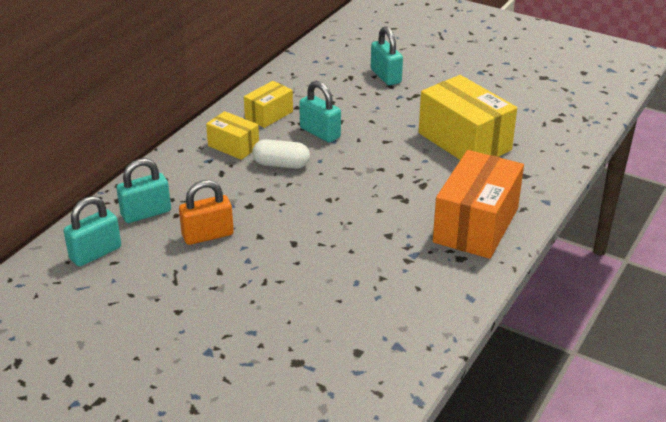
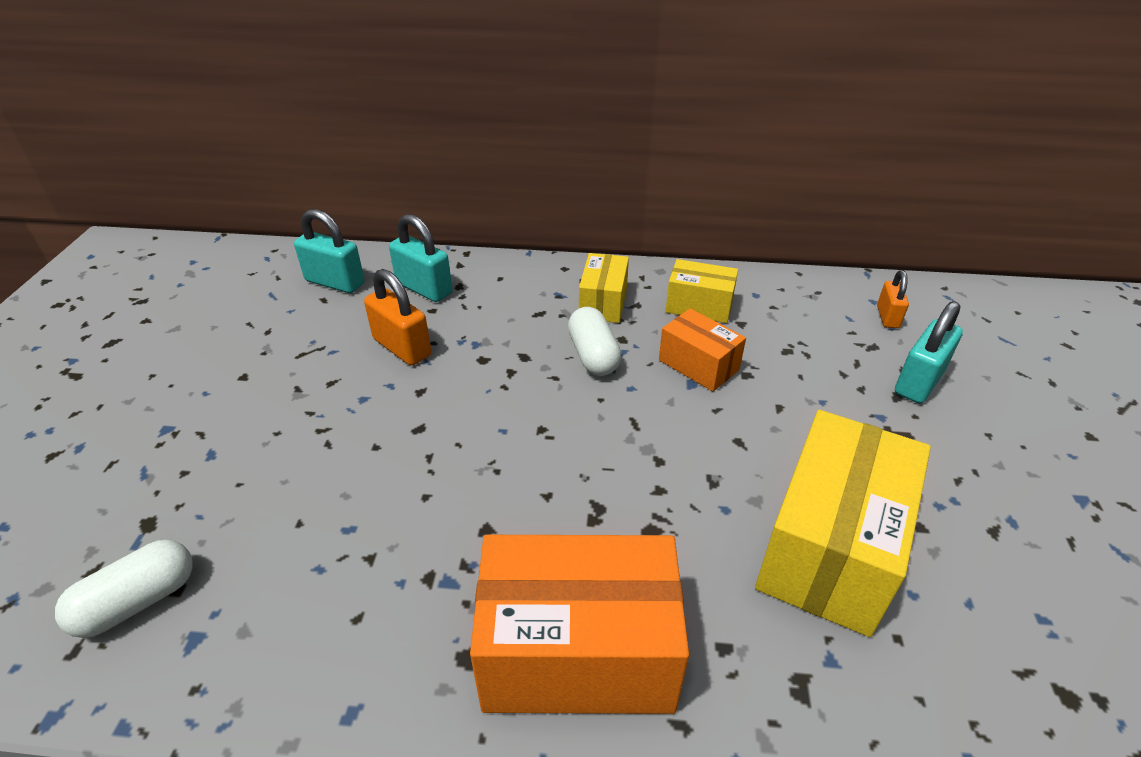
camera: 65 degrees right, 5 degrees up
turquoise padlock [299,81,341,143] -> orange box [659,309,746,392]
none -> white capsule [55,540,192,638]
none -> orange padlock [877,270,909,328]

